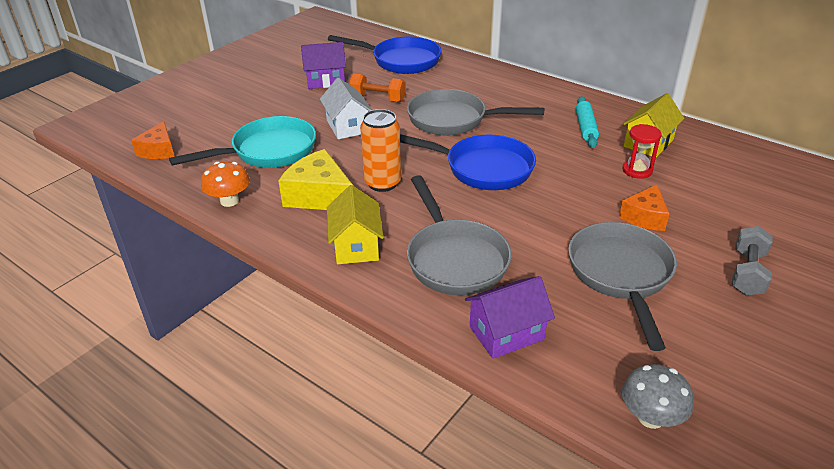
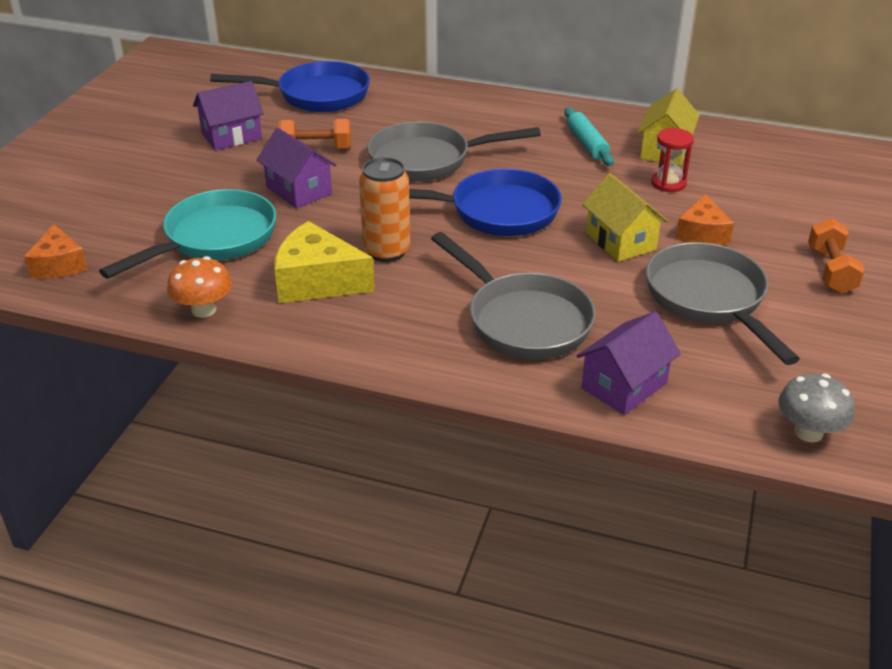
camera: 20 degrees left, 0 degrees up
white house [320,77,372,139] -> purple house [257,128,336,208]
yellow house [327,185,384,264] -> yellow house moved to [582,173,668,262]
grey dumbbell [732,226,773,296] -> orange dumbbell [808,218,865,294]

